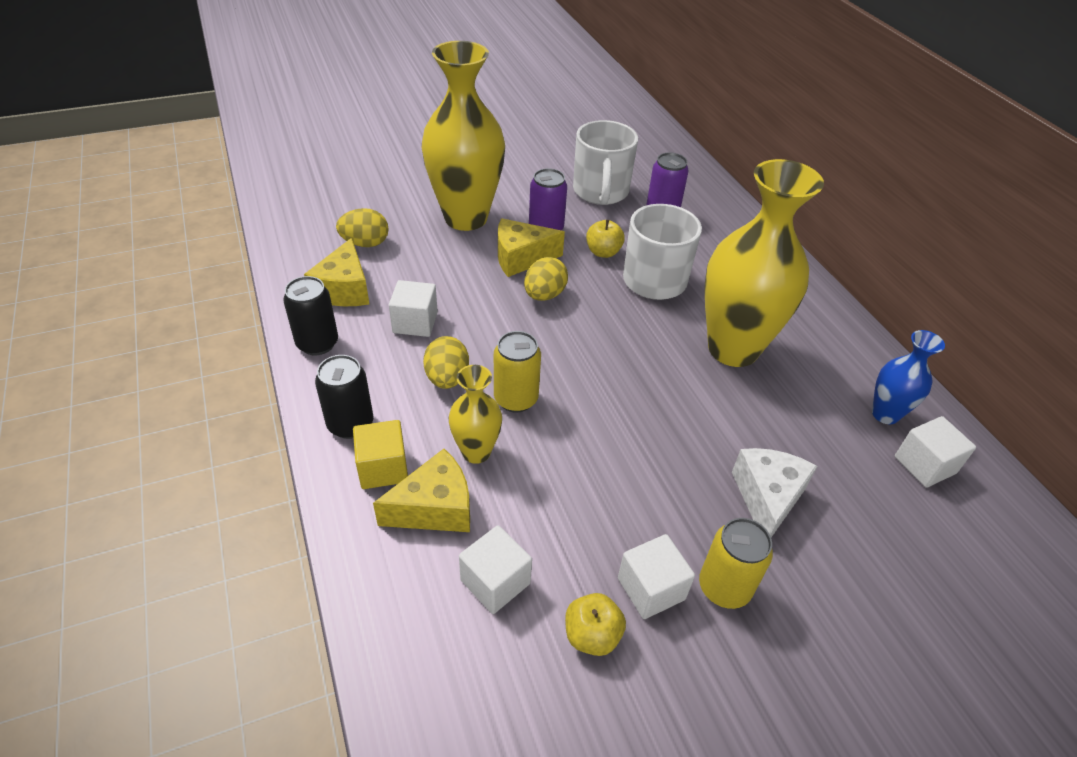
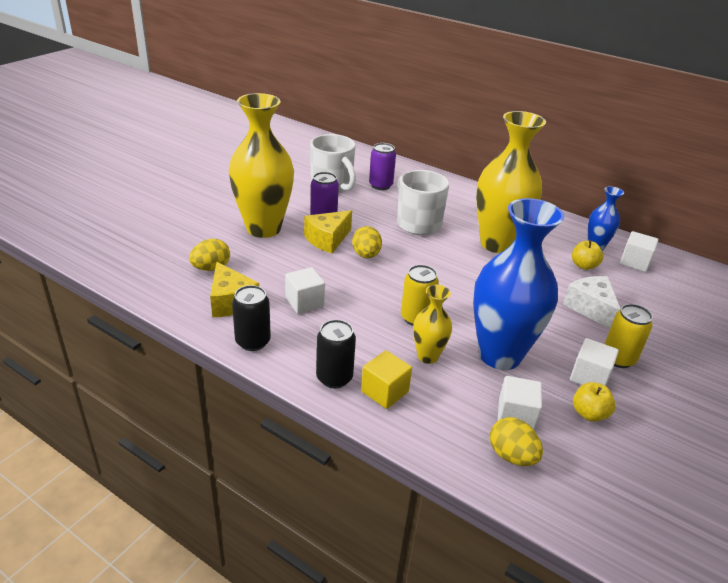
camera: 35 degrees left, 10 degrees down
yellow cheese [373,449,470,532] -> none
yellow egg [423,336,469,389] -> yellow egg moved to [490,417,543,466]
yellow apple [586,220,625,258] -> yellow apple moved to [572,240,603,270]
none -> blue vase [473,198,564,370]

